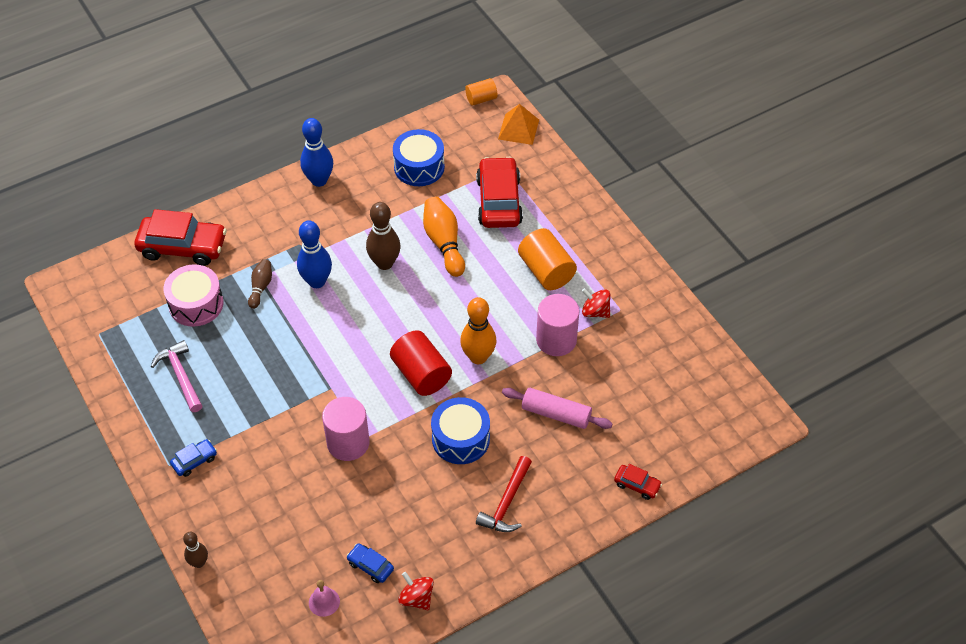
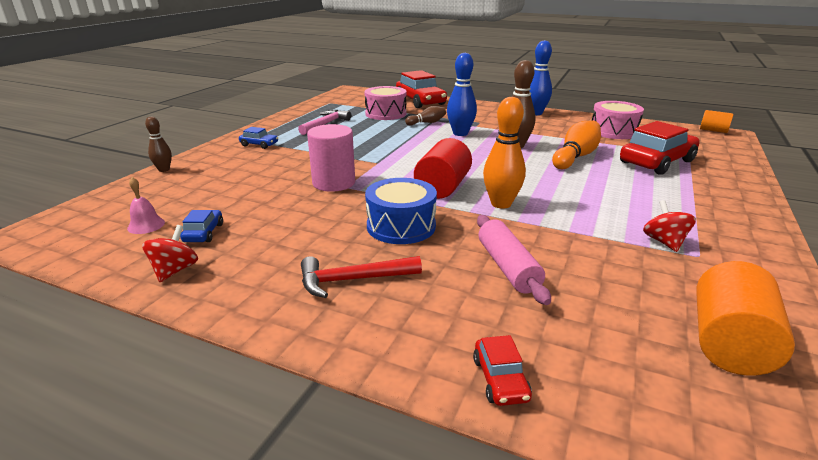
camera: 55 degrees right, 25 degrees down
blue drum [393,129,445,186] -> pink drum [592,101,644,139]
orange pyramid [498,104,539,145] -> none
orange cylinder [518,228,577,290] -> orange cylinder moved to [696,261,795,376]
pink cylinder [536,294,579,356] -> none

